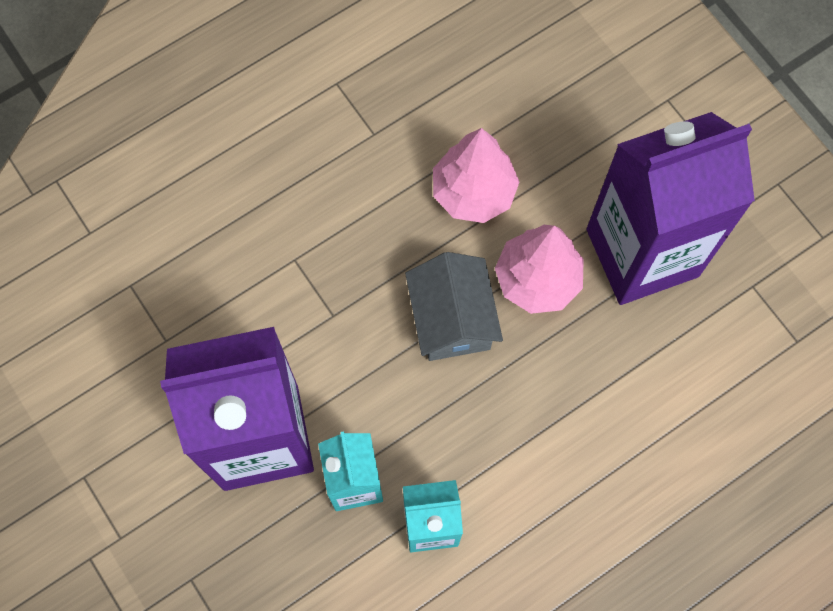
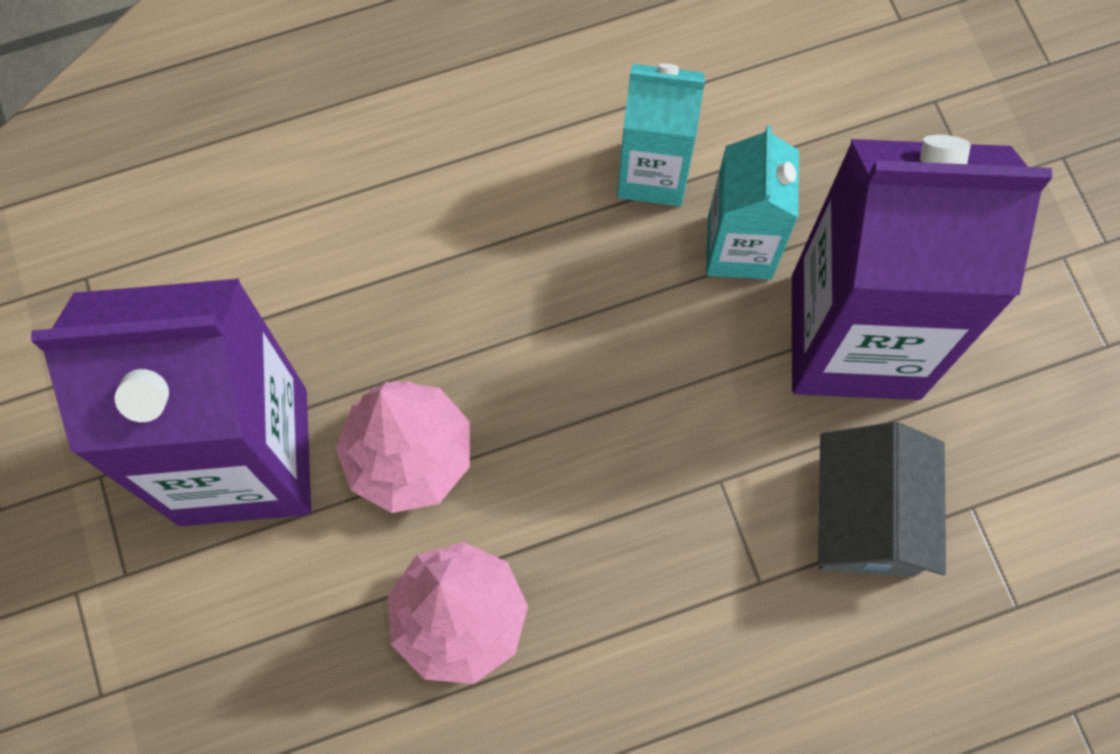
camera: 165 degrees left, 0 degrees up
grey house [405,252,503,361] -> grey house moved to [817,422,946,577]

